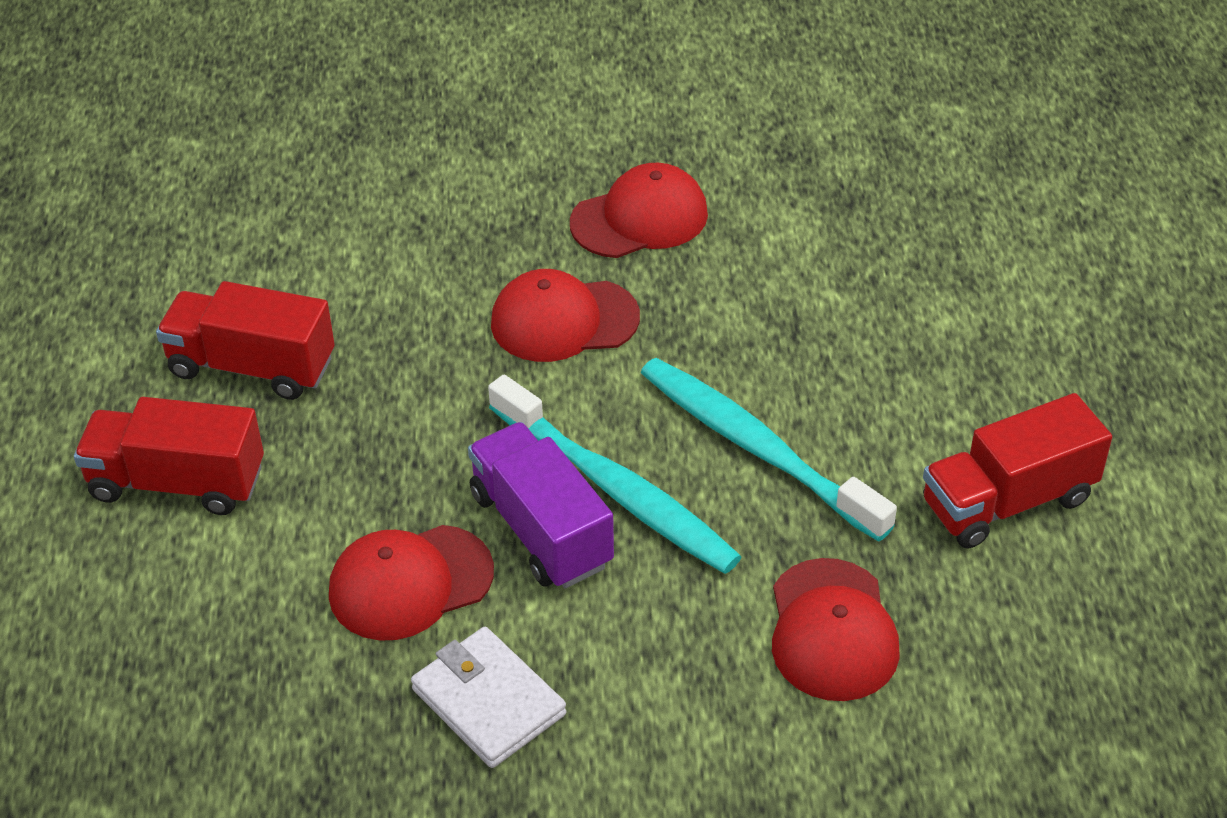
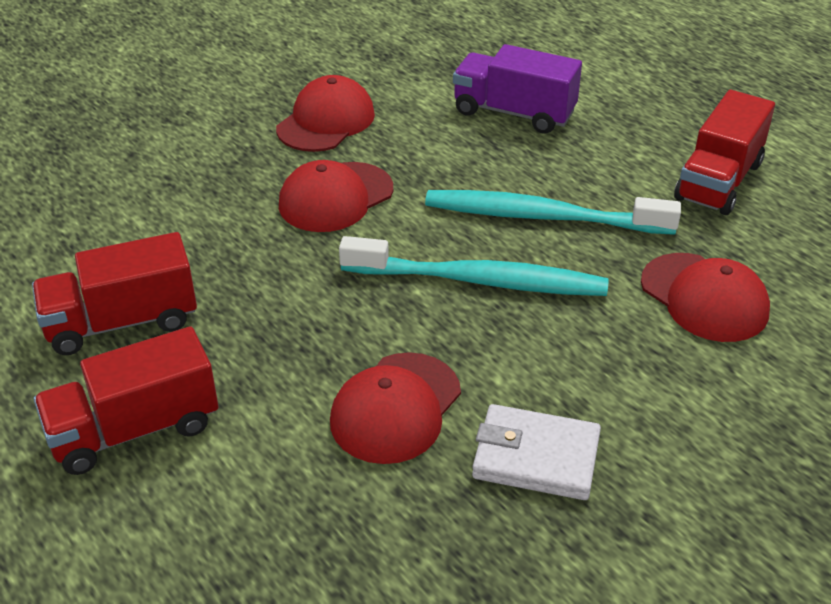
camera: 35 degrees left, 5 degrees down
purple truck [468,422,614,588] -> purple truck moved to [453,44,582,134]

